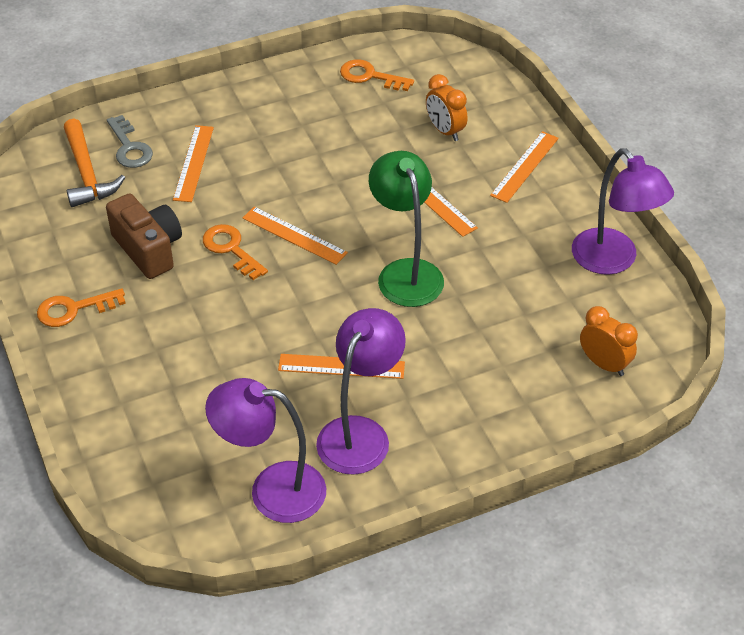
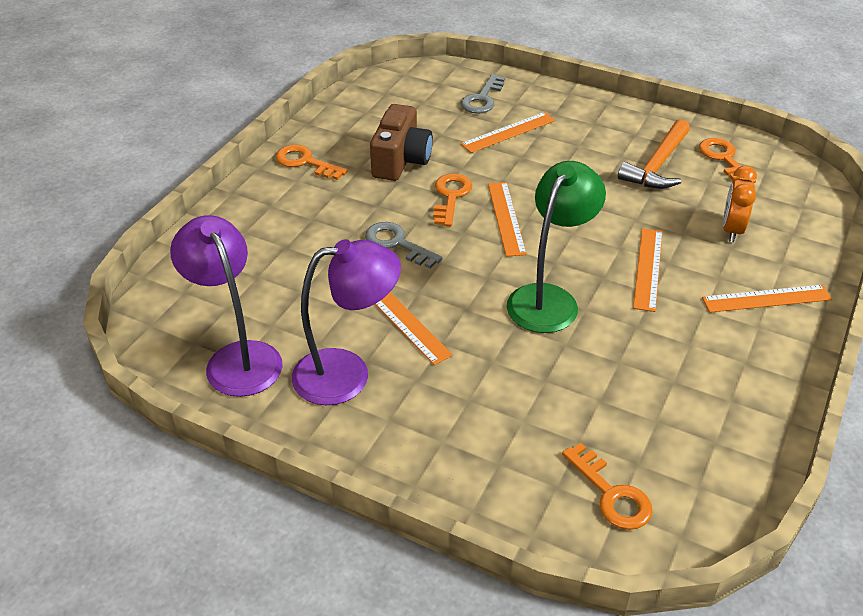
camera: 50 degrees right, 5 degrees down
orange hammer [64,119,125,207] -> orange hammer moved to [618,119,690,189]
purple lamp [572,148,674,275] -> none
orange clock [580,306,638,376] -> orange key [562,443,653,530]
none -> grey key [365,222,443,268]

